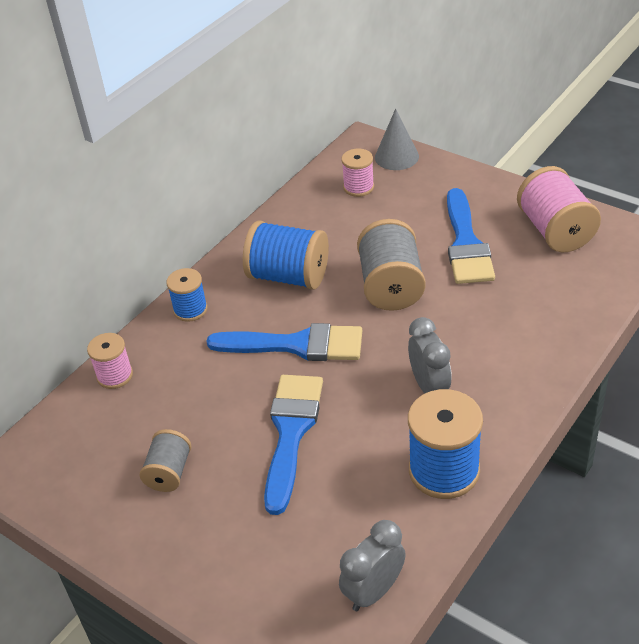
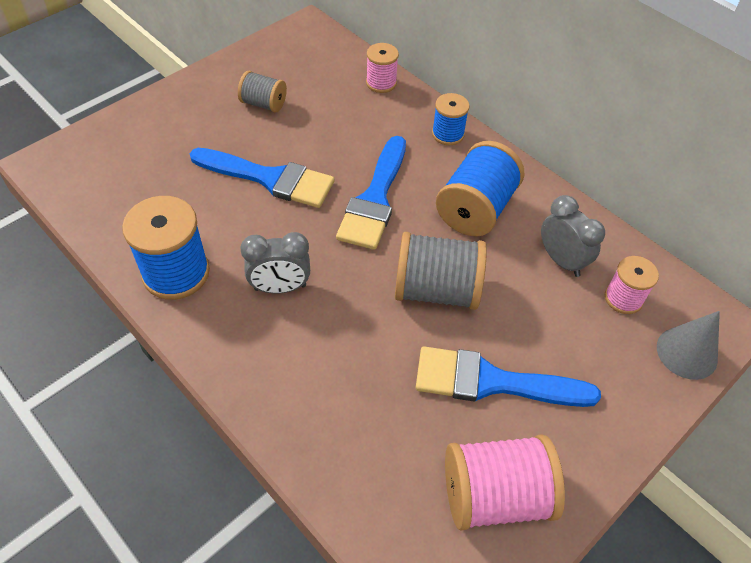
camera: 95 degrees right, 10 degrees up
grey clock [339,520,406,611] -> grey clock moved to [541,195,605,277]

